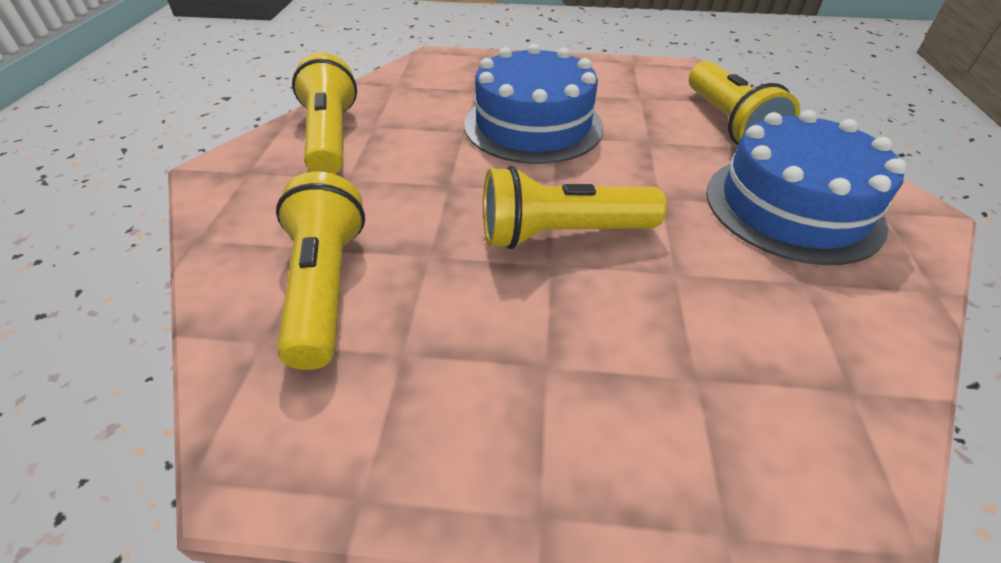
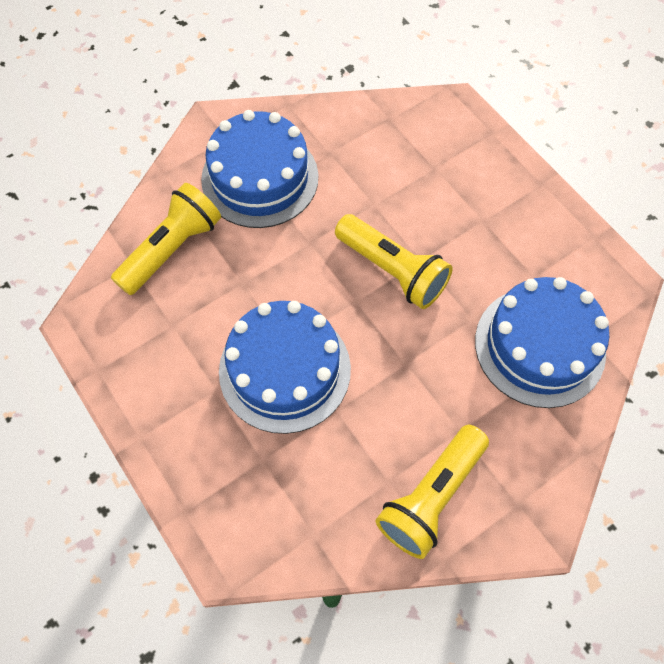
camera: 130 degrees left, 20 degrees up
yellow flashlight [276,172,365,370] -> blue cake [475,277,609,408]

